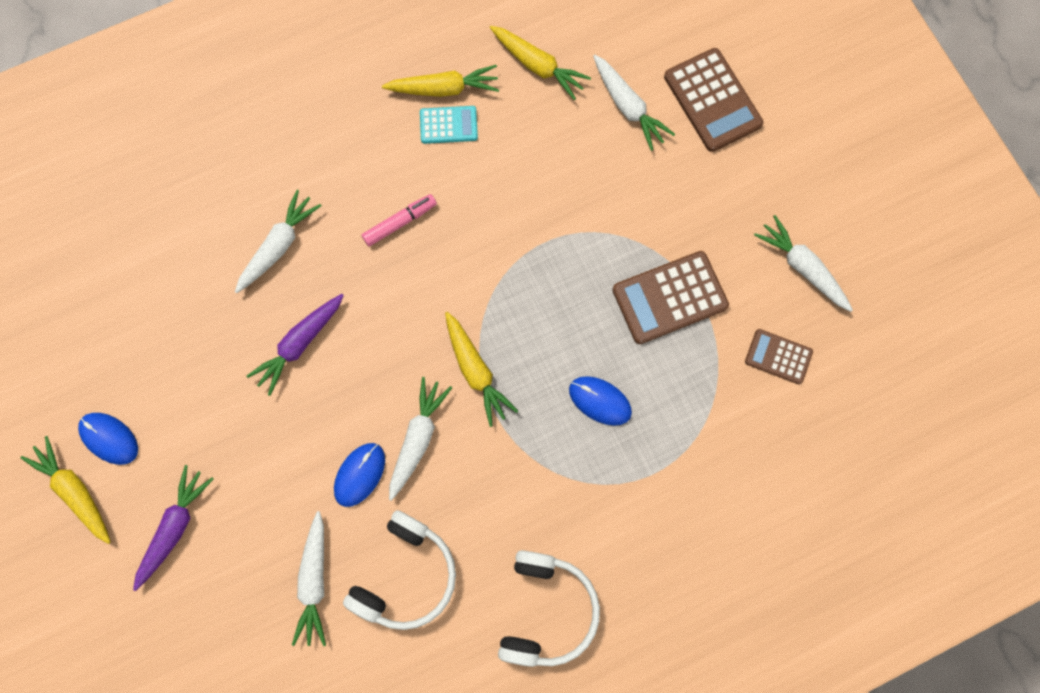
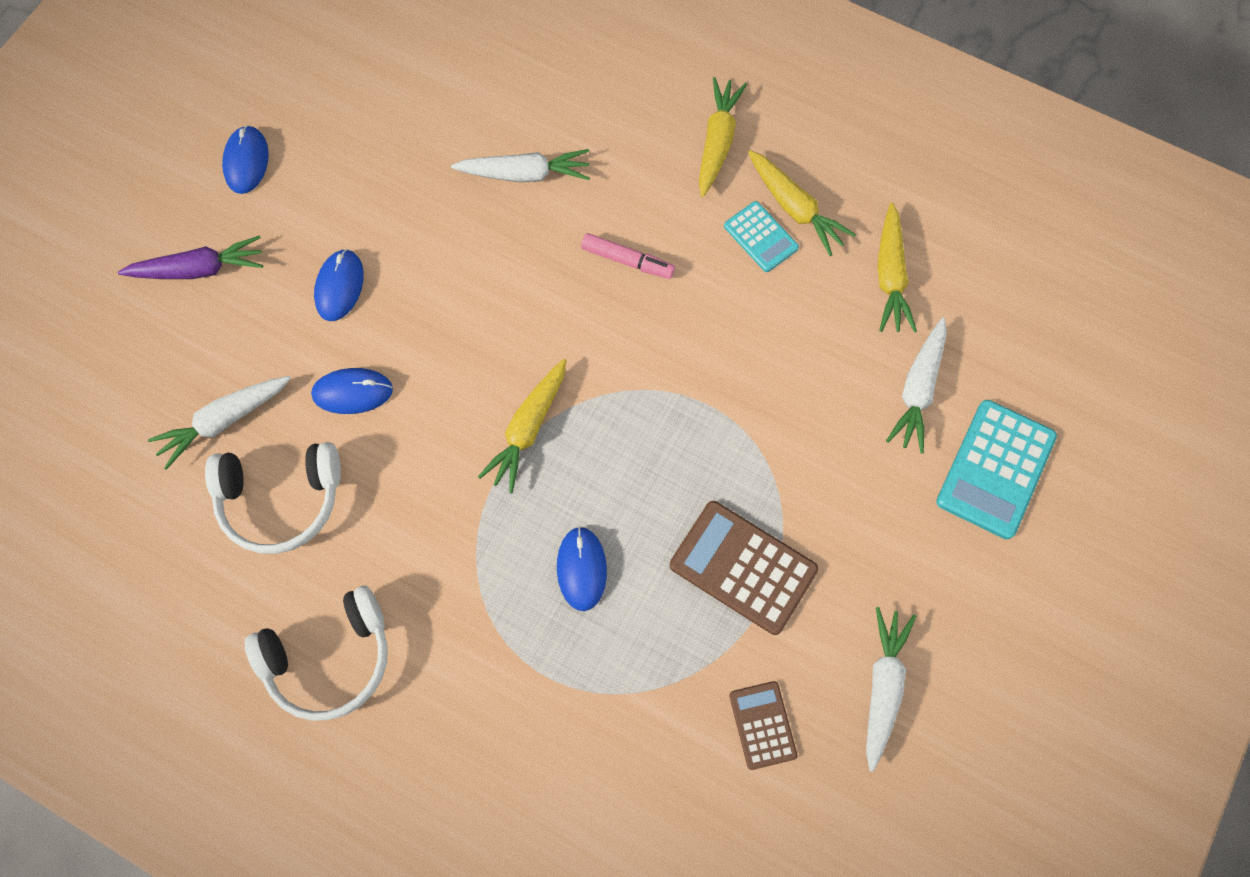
camera: 55 degrees right, 5 degrees down
yellow carrot [20,436,111,544] -> yellow carrot moved to [699,77,747,197]
purple carrot [246,294,344,396] -> none
white carrot [389,377,452,501] -> none
brown calculator [664,48,764,152] -> turquoise calculator [936,400,1057,539]
none -> blue mouse [314,249,364,321]

